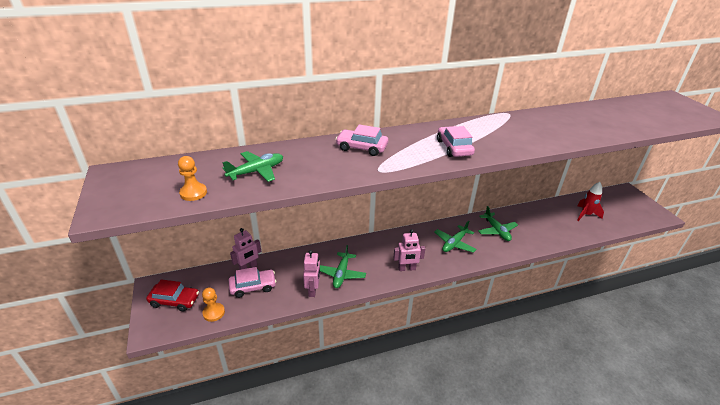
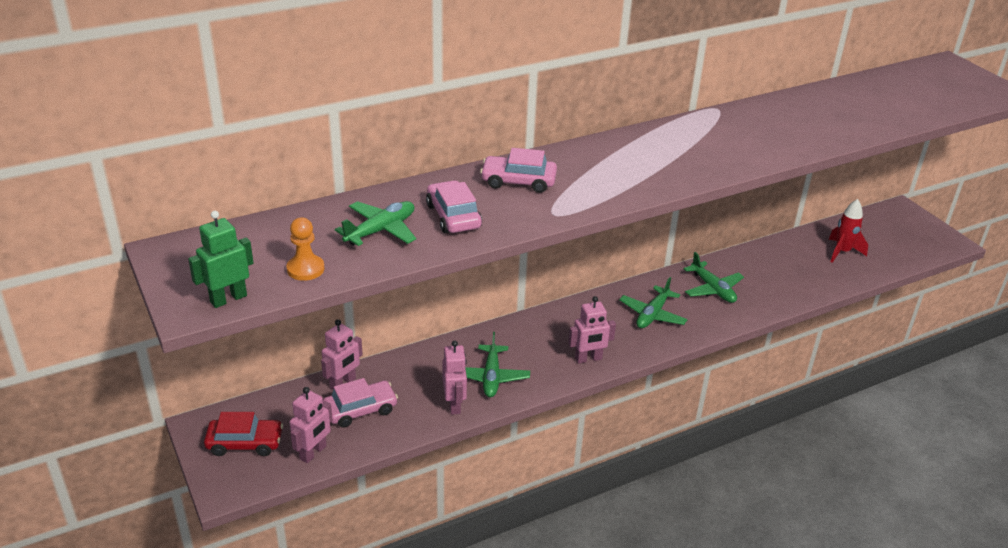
camera: 10 degrees left, 0 degrees up
orange pawn [202,287,225,322] -> pink robot [290,387,333,463]
pink car [437,126,475,157] -> pink car moved to [426,180,482,233]
none -> green robot [188,211,253,308]

